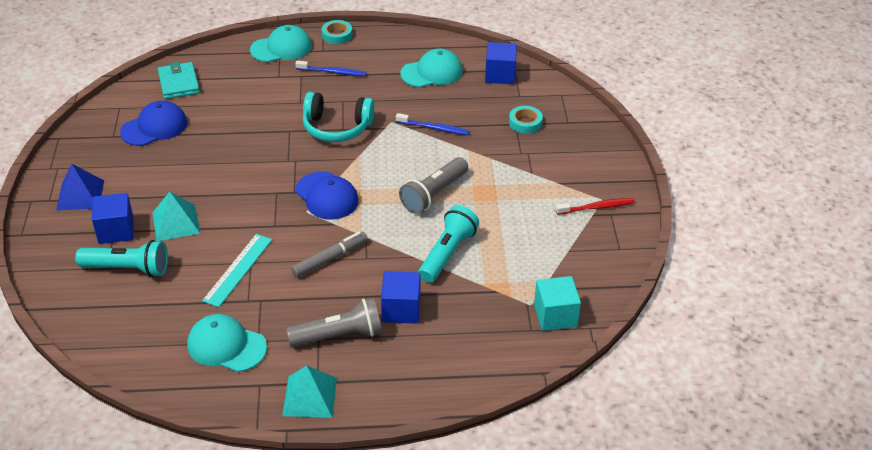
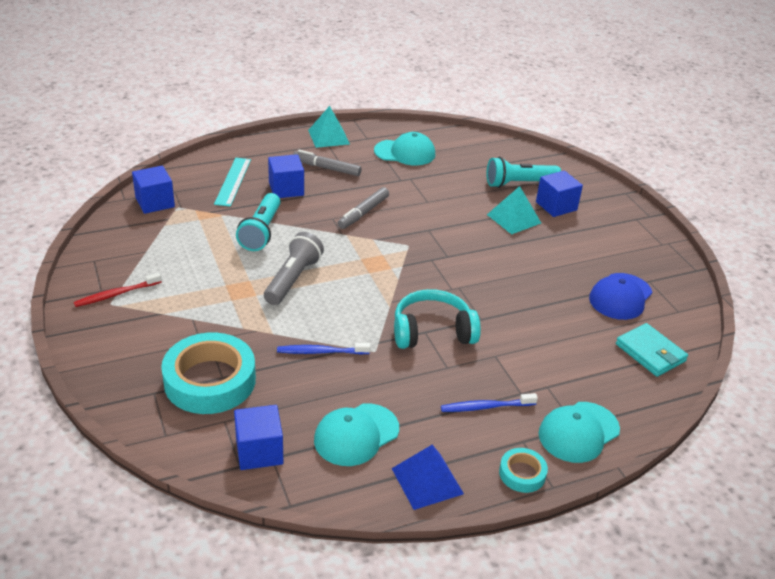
camera: 160 degrees right, 5 degrees down
blue pyramid [56,164,104,211] -> blue pyramid moved to [391,445,464,510]
turquoise ruler [202,234,272,307] -> turquoise ruler moved to [214,158,251,207]
grey flashlight [286,298,382,347] -> grey marker [293,150,361,176]
blue cap [295,172,359,219] -> none
turquoise tape [509,106,543,134] -> turquoise tape [161,332,256,414], size x2.10
turquoise cube [534,276,581,331] -> blue cube [132,166,175,214]

